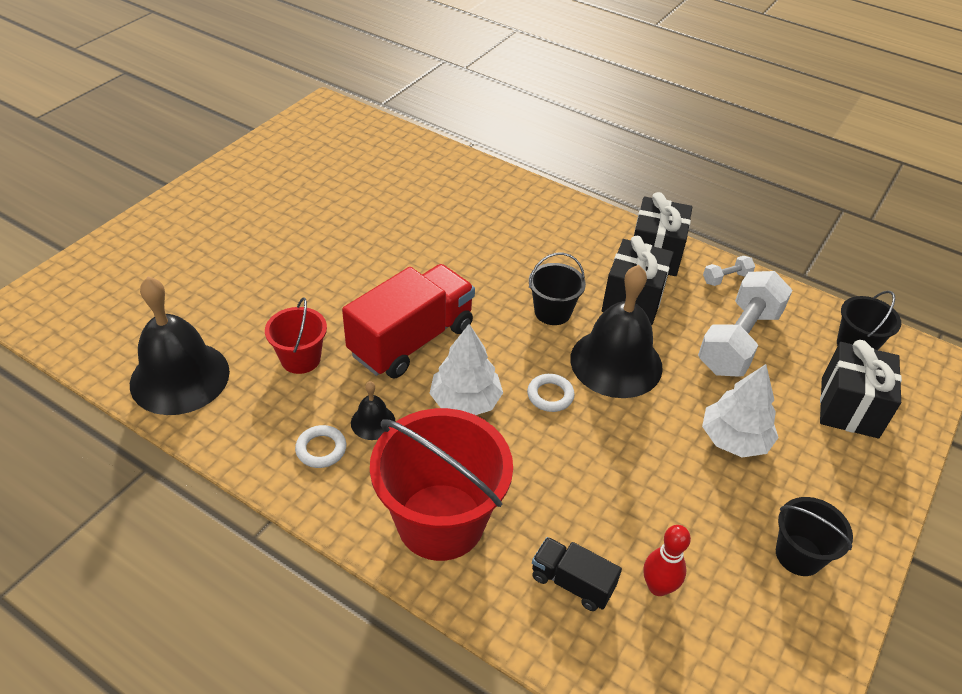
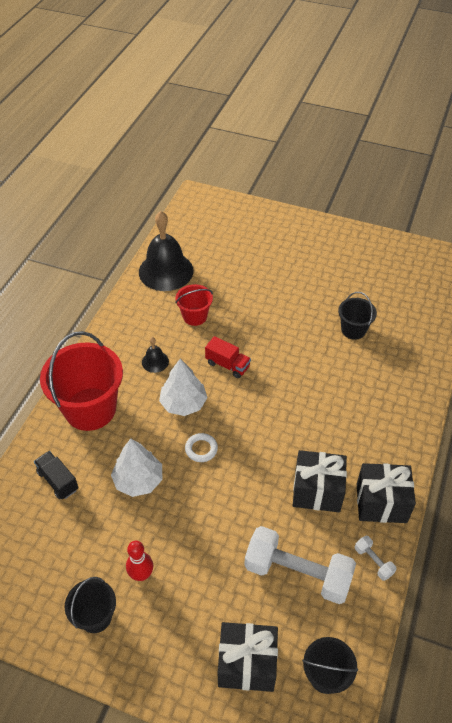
camera: 80 degrees right, 5 degrees up
white ring [295,425,346,468] -> none
red truck [342,264,475,378] -> red truck [205,336,251,378], size x0.51
black bucket [529,253,586,325] -> black bucket moved to [338,292,377,340]
black truck [532,537,622,611] -> black truck turned 60 degrees counterclockwise [34,451,79,499]
black bell [570,265,663,398] -> none
red bowling pin [644,525,691,596] -> red bowling pin moved to [126,541,153,581]
white tree [702,364,779,457] -> white tree moved to [111,439,162,497]

